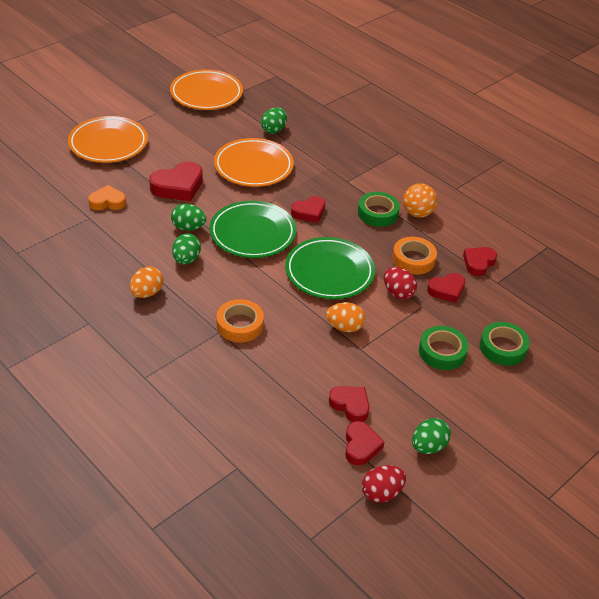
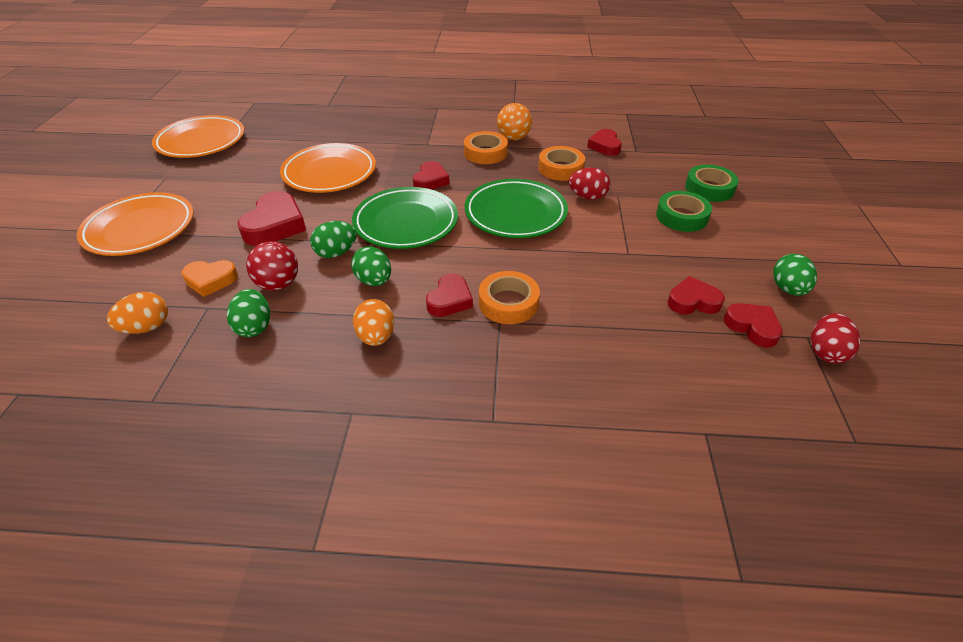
camera: 40 degrees left, 0 degrees up
orange heart [88,185,126,210] -> orange heart turned 135 degrees counterclockwise [181,260,238,297]
green egg [261,107,287,134] -> green egg moved to [227,289,270,337]
orange egg [326,302,365,332] -> orange egg moved to [107,292,168,334]
green tape [358,192,400,227] -> orange tape [464,131,508,164]
red heart [427,273,466,303] -> red heart moved to [426,274,473,317]
none -> red ball [246,241,298,291]

